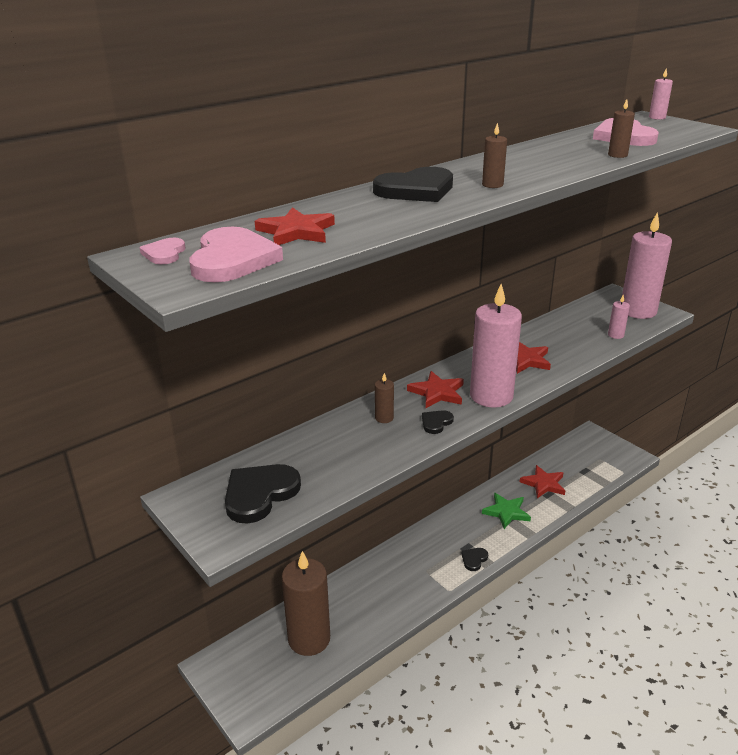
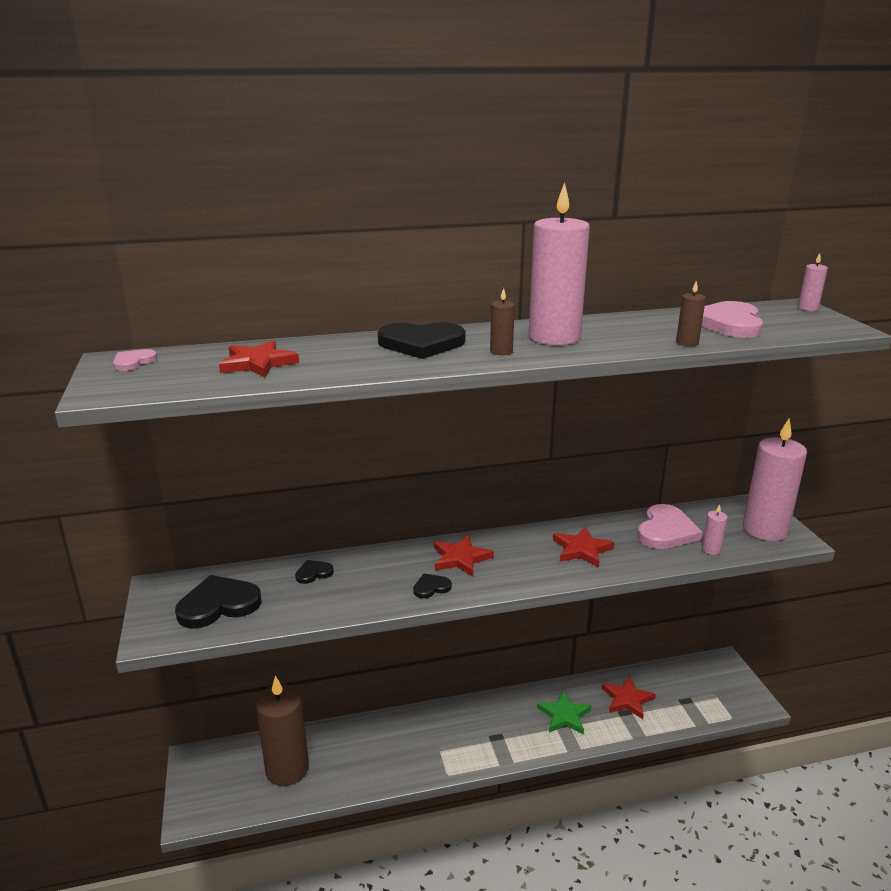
camera: 25 degrees right, 5 degrees down
pink heart [189,227,283,282] -> pink heart moved to [637,504,702,549]
brown candle [375,373,394,423] -> none
black heart [461,548,488,571] -> black heart moved to [295,560,334,584]
pink candle [470,284,522,408] -> pink candle moved to [528,182,590,345]

